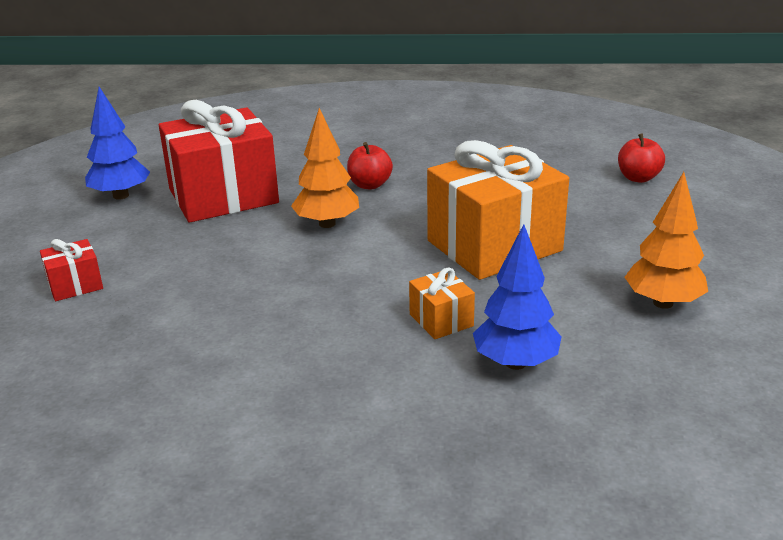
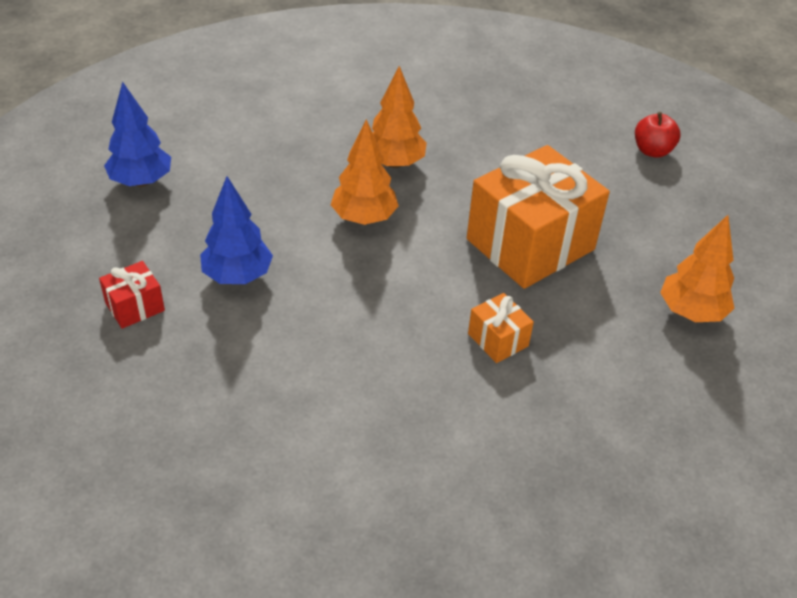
camera: 10 degrees left, 15 degrees up
red gift [159,100,279,223] -> none
red apple [347,142,393,189] -> orange tree [372,66,427,168]
blue tree [473,224,561,370] -> blue tree moved to [200,176,273,284]

